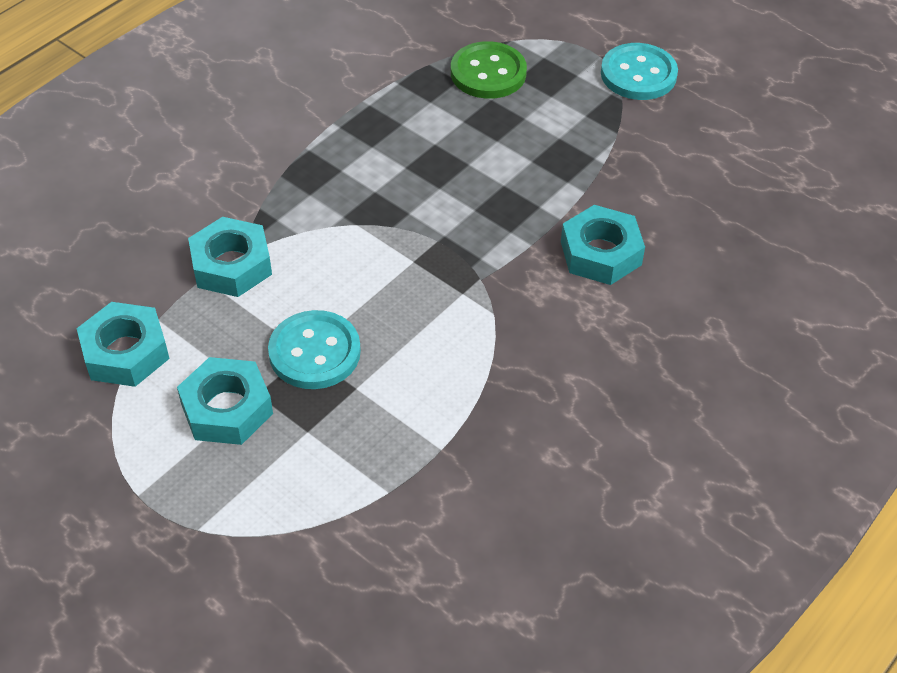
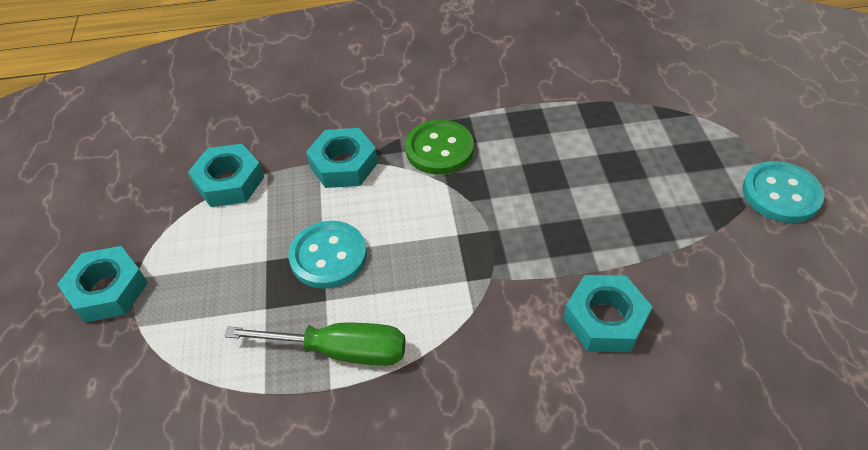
camera: 45 degrees right, 0 degrees up
turquoise nut [177,357,273,445] -> turquoise nut moved to [57,246,148,323]
green button [451,41,527,99] -> green button moved to [405,120,474,174]
none -> green screwdriver [224,323,405,366]

